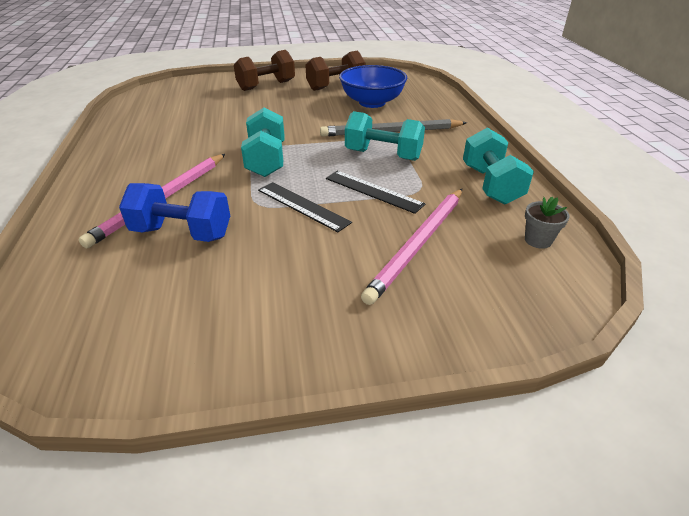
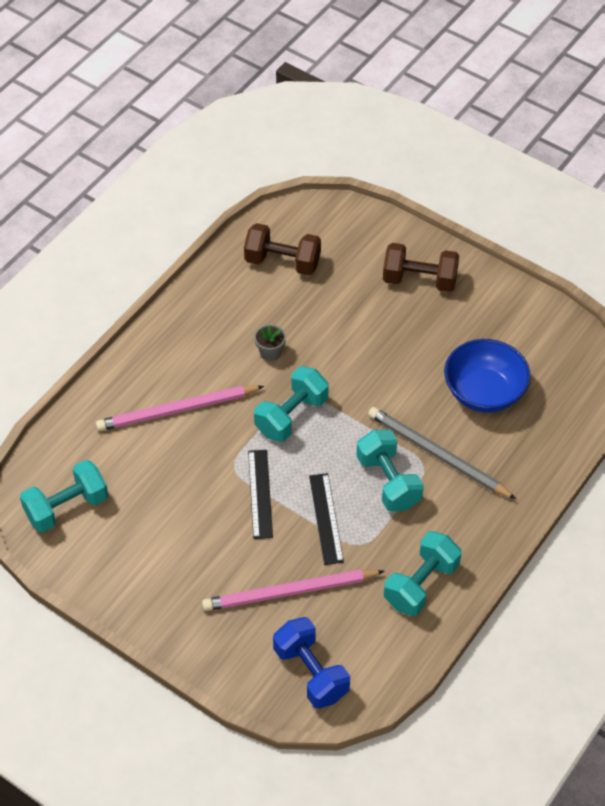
camera: 45 degrees right, 15 degrees up
blue dumbbell [119,183,230,242] -> blue dumbbell moved to [273,617,350,709]
brown dumbbell [305,51,365,91] -> brown dumbbell moved to [244,223,321,276]
grey flower pot [525,197,570,249] -> grey flower pot moved to [254,324,286,361]
none -> turquoise dumbbell [20,460,108,533]

